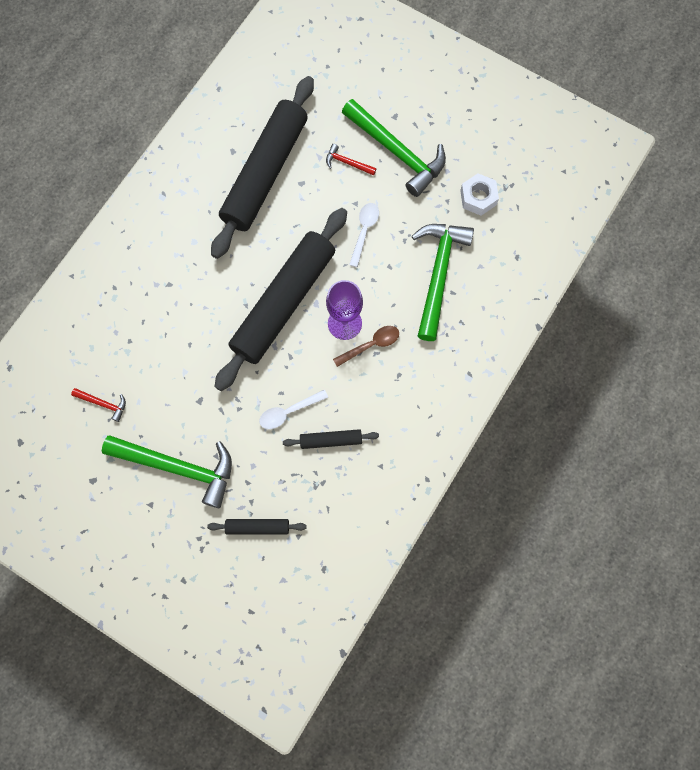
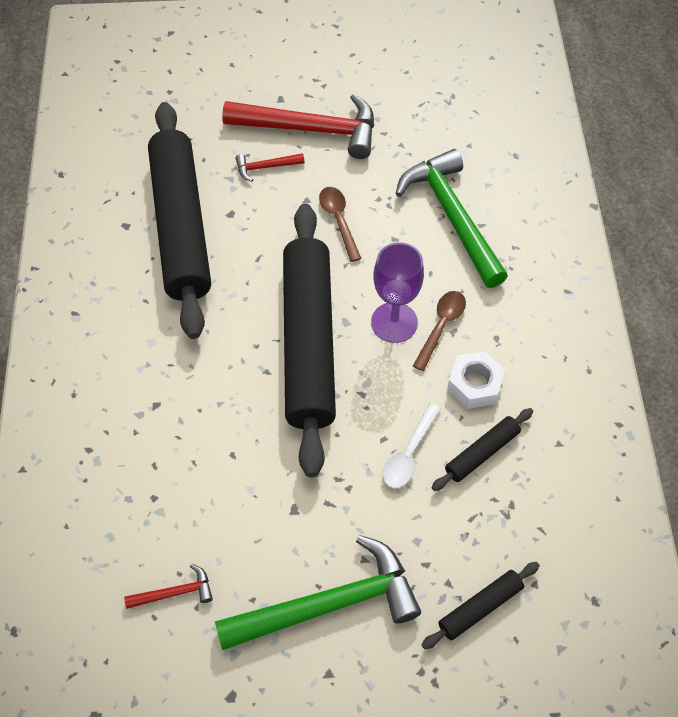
camera: 35 degrees left, 15 degrees down
green hammer [342,99,446,197] -> red hammer [222,94,374,159]
white spoon [349,203,379,267] -> brown spoon [319,187,362,262]
white nut [460,173,499,216] -> white nut moved to [447,351,505,409]

